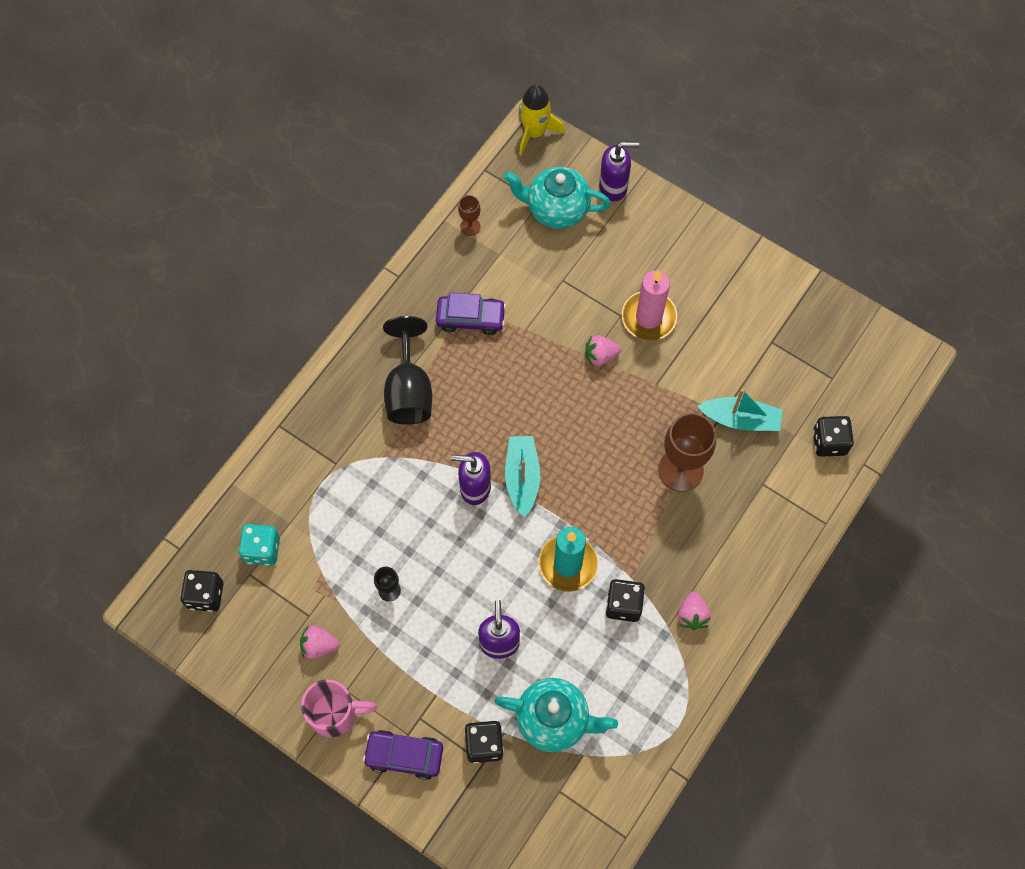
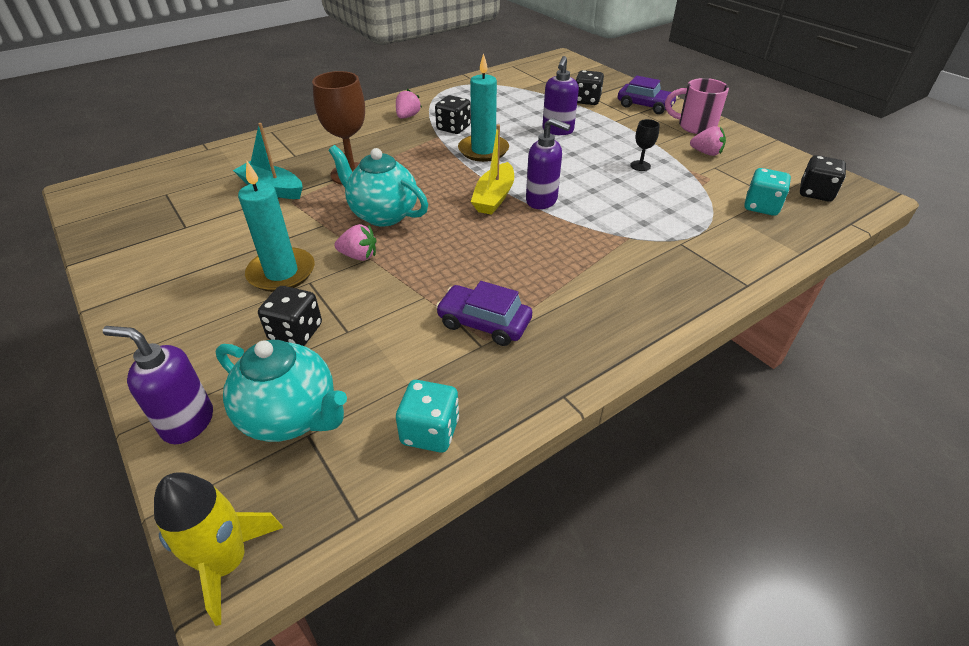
camera: 160 degrees left, 25 degrees down
black goblet [383,316,432,425] -> none
brown goblet [458,195,481,236] -> turquoise dice [396,380,459,453]
turquoise teapot [495,678,618,752] -> turquoise teapot moved to [329,145,428,226]
turquoise boat [505,436,540,517] -> yellow boat [471,124,514,215]
pink candle [622,270,677,341] -> turquoise candle [238,161,315,292]
black dice [813,416,854,457] -> black dice moved to [258,286,322,346]

